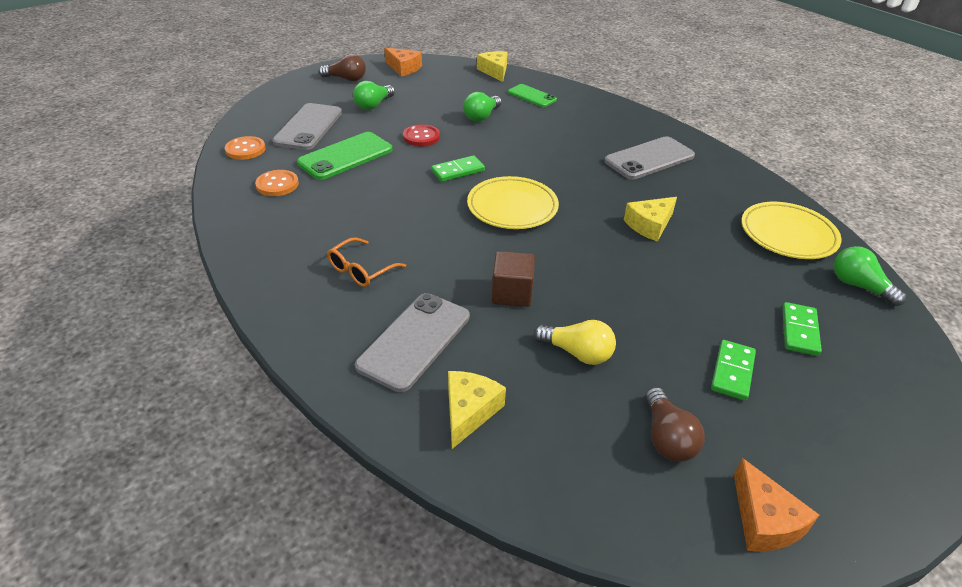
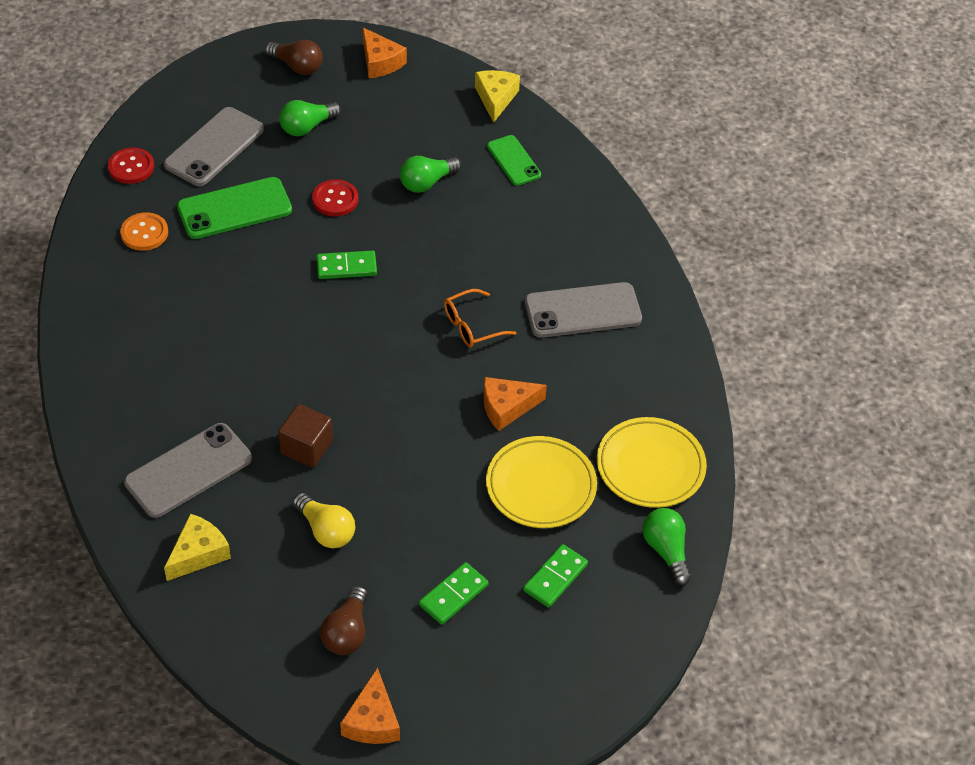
camera: 20 degrees right, 10 degrees up
orange button [225,136,266,160] -> red button [108,148,154,184]
orange glasses [327,238,406,287] -> orange glasses moved to [444,289,516,347]
yellow plate [467,176,559,229] -> yellow plate moved to [486,436,597,528]
yellow cheese [624,197,677,242] -> orange cheese [483,377,547,431]

